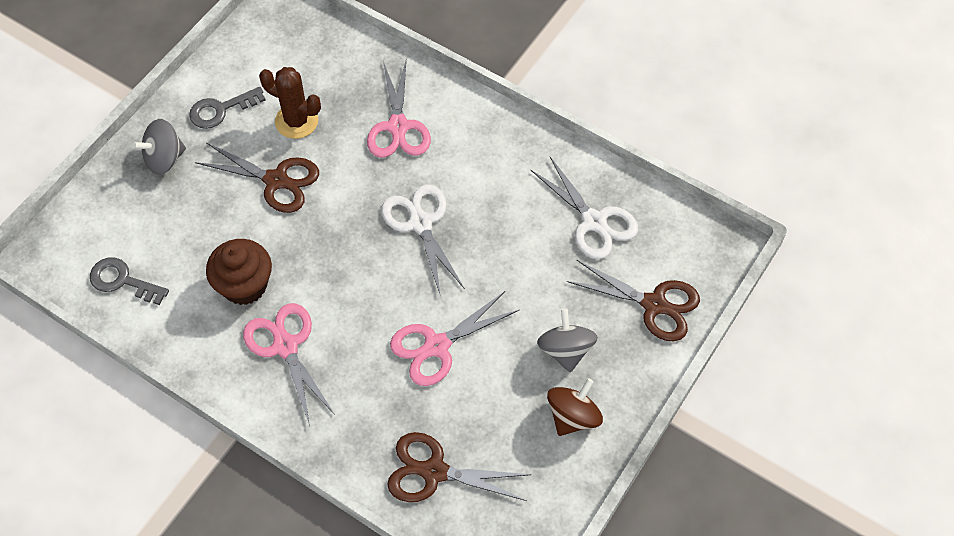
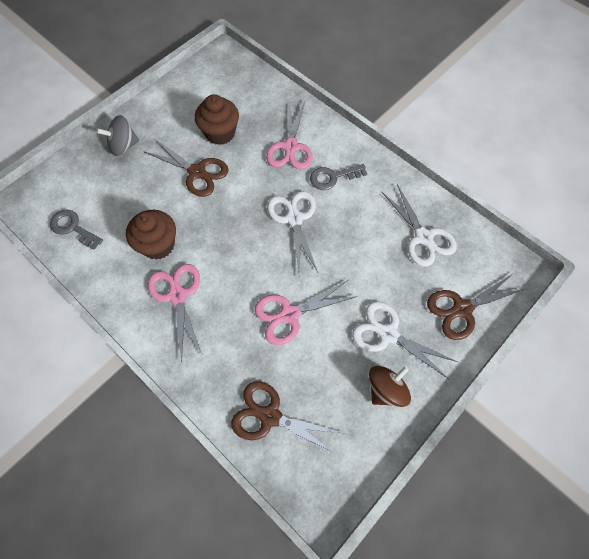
camera: 10 degrees right, 5 degrees up
grey key [189,87,266,129] -> grey key moved to [310,164,367,190]
brown cactus [259,67,321,139] -> brown cupcake [195,94,239,145]
grey spinning top [537,309,598,373] -> white scissors [352,301,458,380]
brown scissors [567,260,700,341] -> brown scissors turned 120 degrees clockwise [427,273,525,340]

